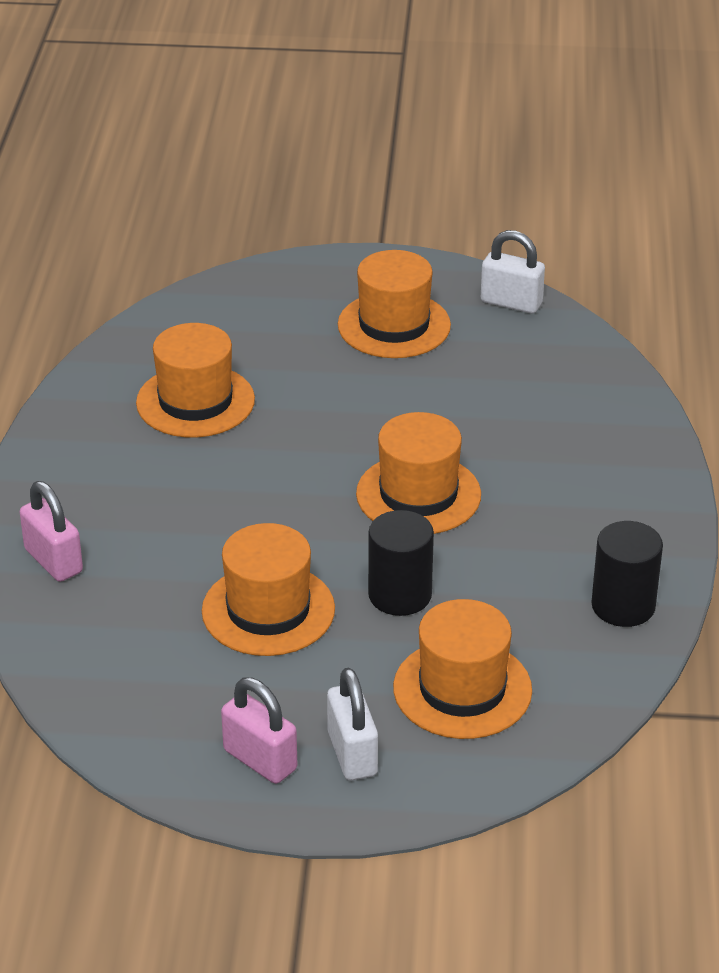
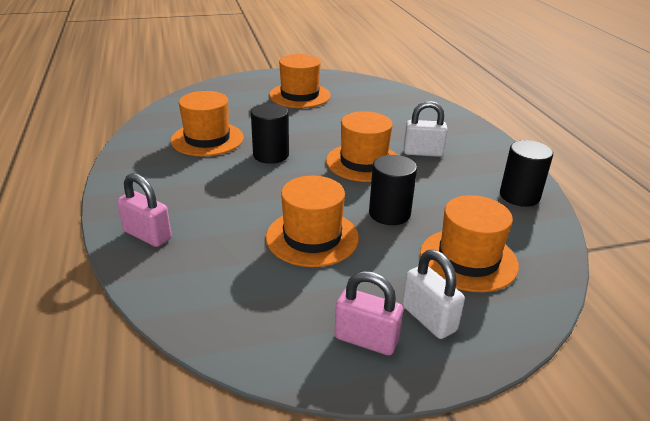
camera: 20 degrees left, 5 degrees down
white padlock [481,230,545,313] -> white padlock moved to [404,101,448,157]
none -> black cylinder [251,103,289,164]

